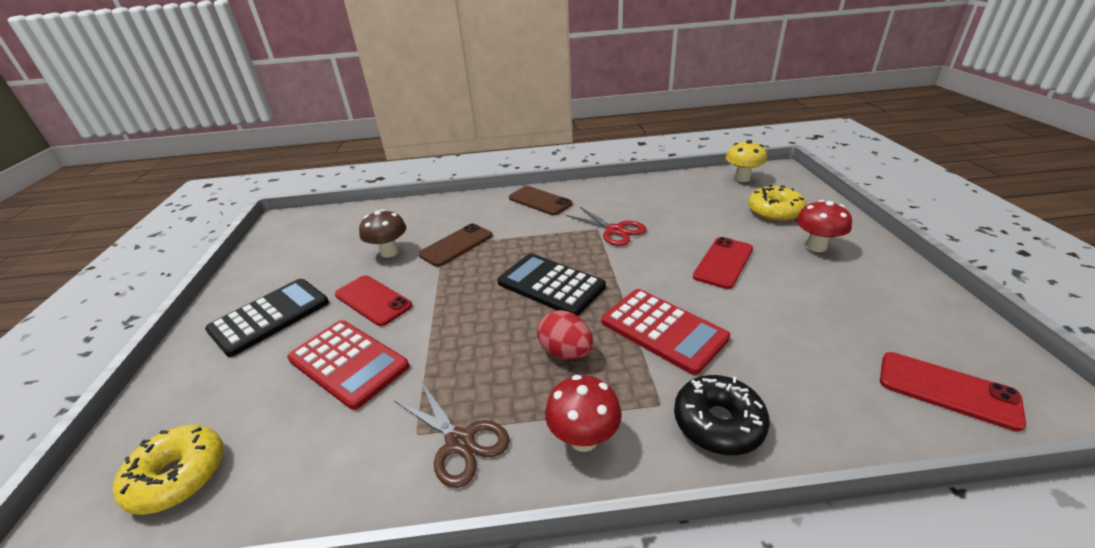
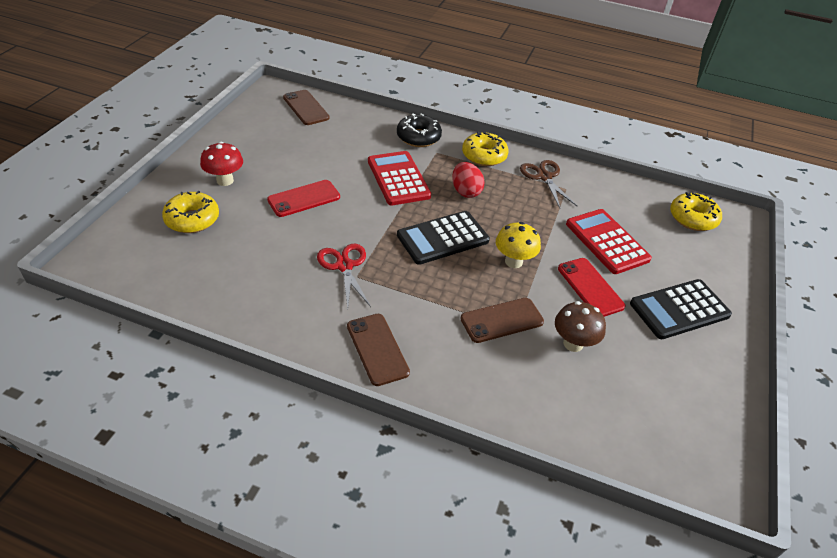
camera: 160 degrees left, 10 degrees up
black calculator [497,253,606,316] -> black calculator turned 90 degrees clockwise [397,211,490,265]
red mushroom [545,375,622,452] -> yellow donut [462,132,509,166]
yellow mushroom [726,140,767,182] -> yellow mushroom moved to [496,222,541,268]
red phone [880,352,1026,432] -> brown phone [283,90,330,125]

